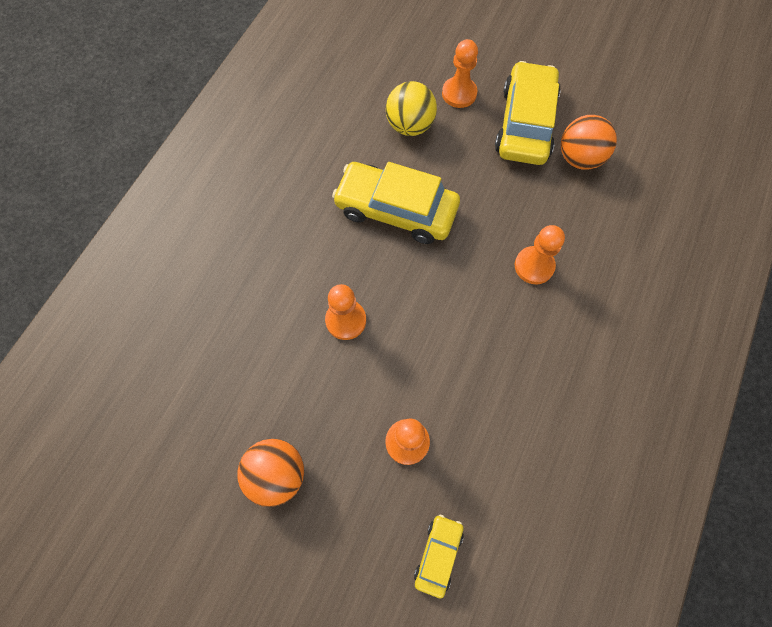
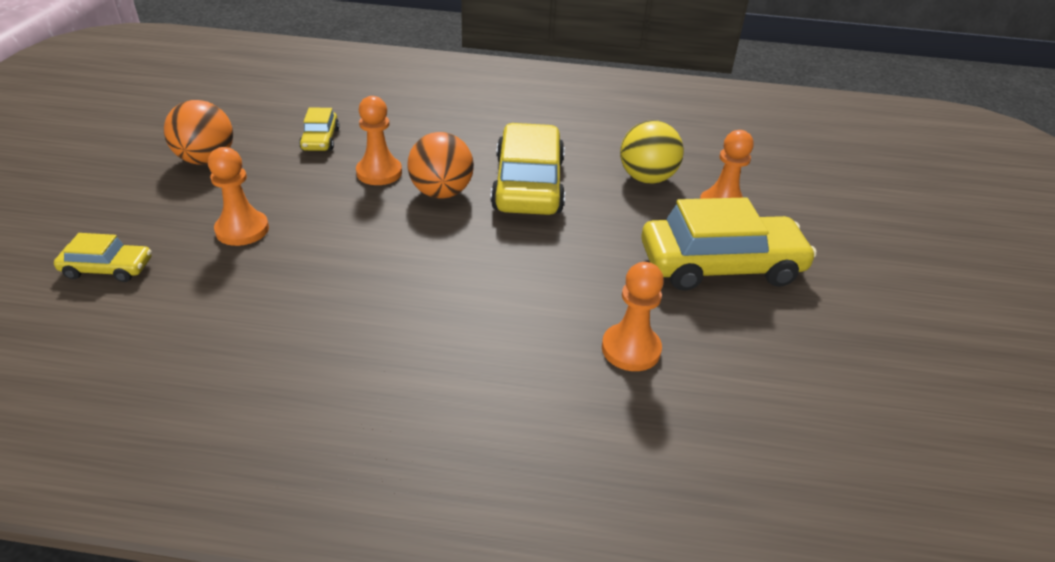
camera: 70 degrees right, 30 degrees down
orange pawn [515,225,565,284] -> orange pawn moved to [602,262,664,371]
orange ball [561,115,617,170] -> orange ball moved to [407,132,474,199]
none -> yellow car [299,107,339,151]

